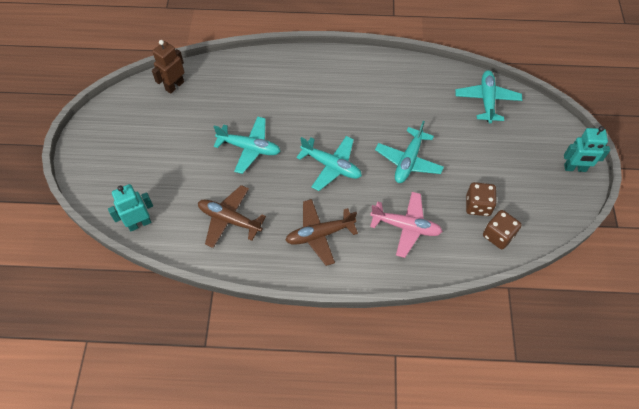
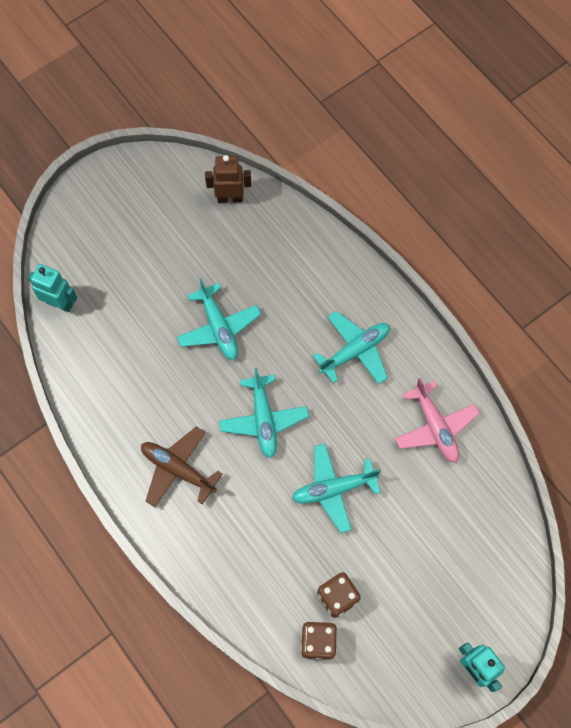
camera: 50 degrees right, 10 degrees up
brown plane [198,185,266,248] -> none
pink plane [370,192,443,258] -> pink plane moved to [395,378,480,463]
turquoise plane [455,70,522,123] -> turquoise plane moved to [313,311,390,384]

